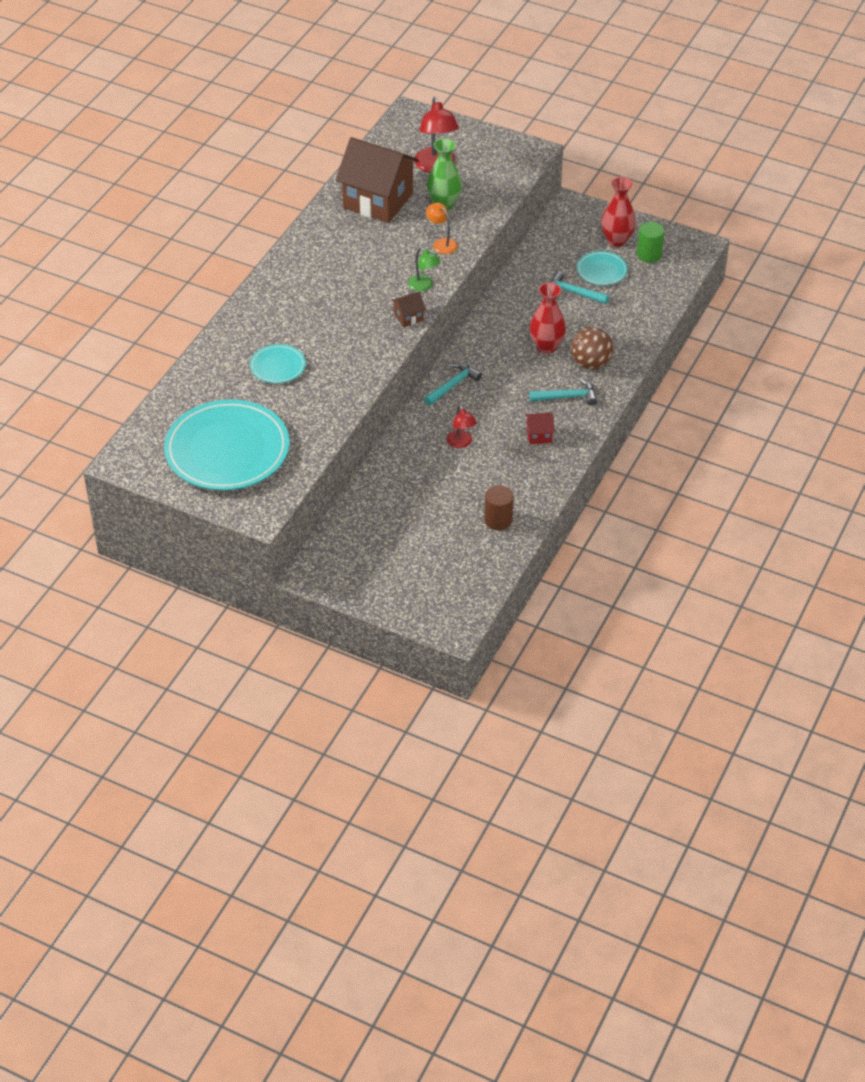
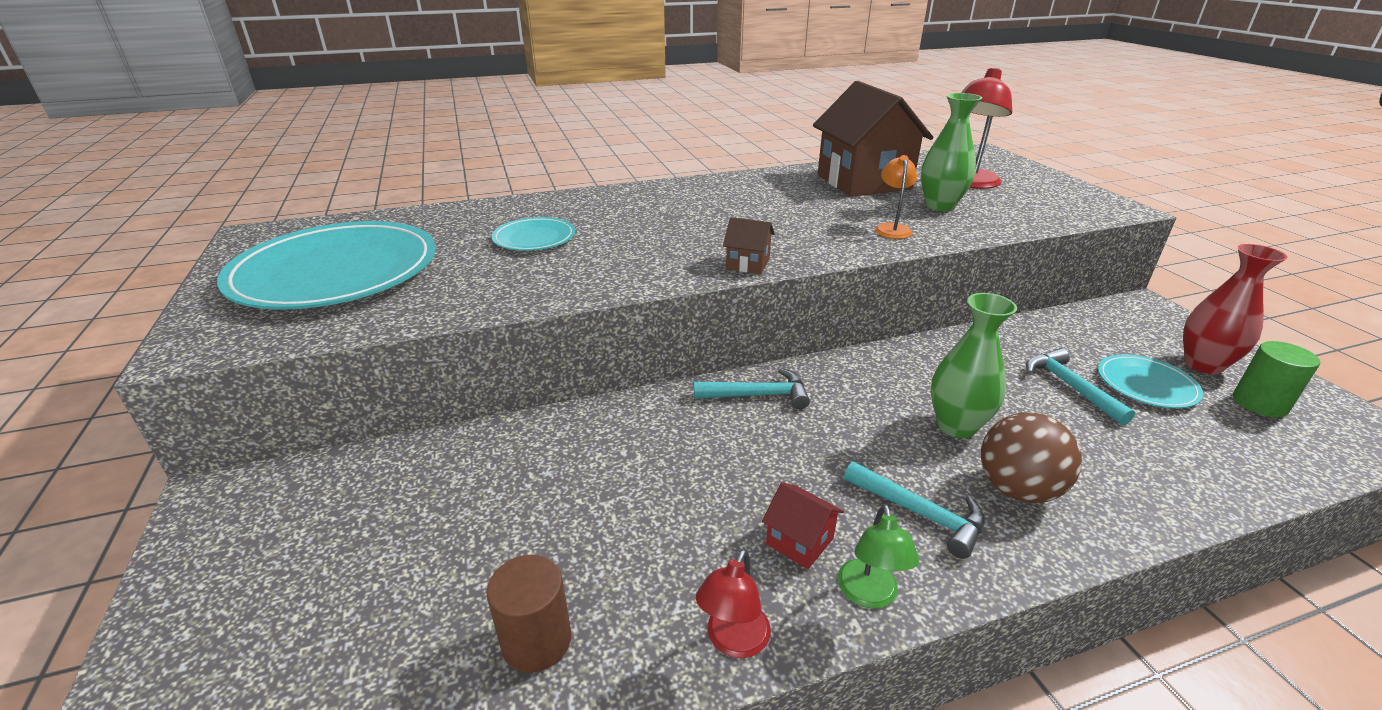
camera: 45 degrees right, 15 degrees down
green lamp [408,247,441,291] -> green lamp moved to [837,504,919,608]
red lamp [447,405,477,448] -> red lamp moved to [696,549,771,658]
red vase [530,282,566,354] -> green vase [931,293,1017,438]

